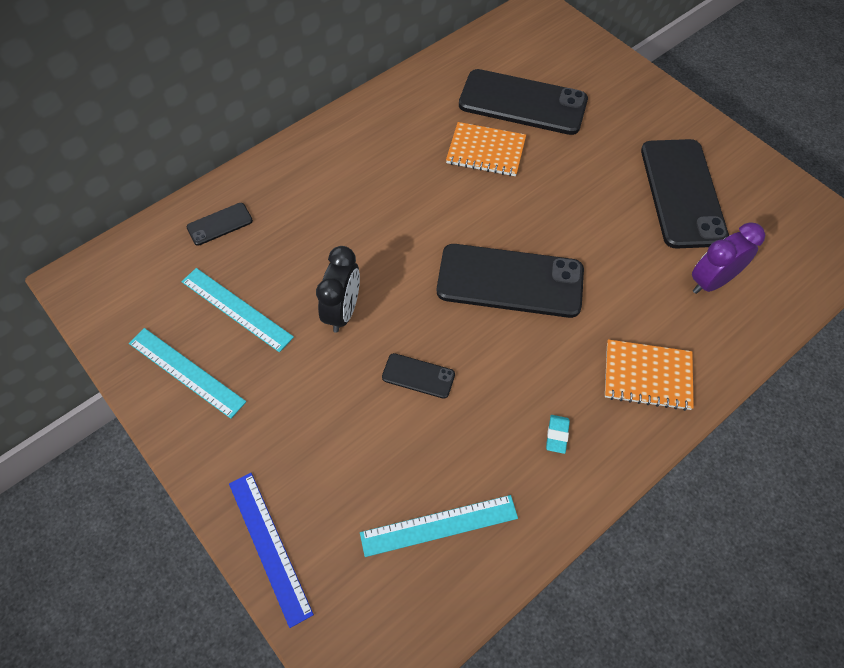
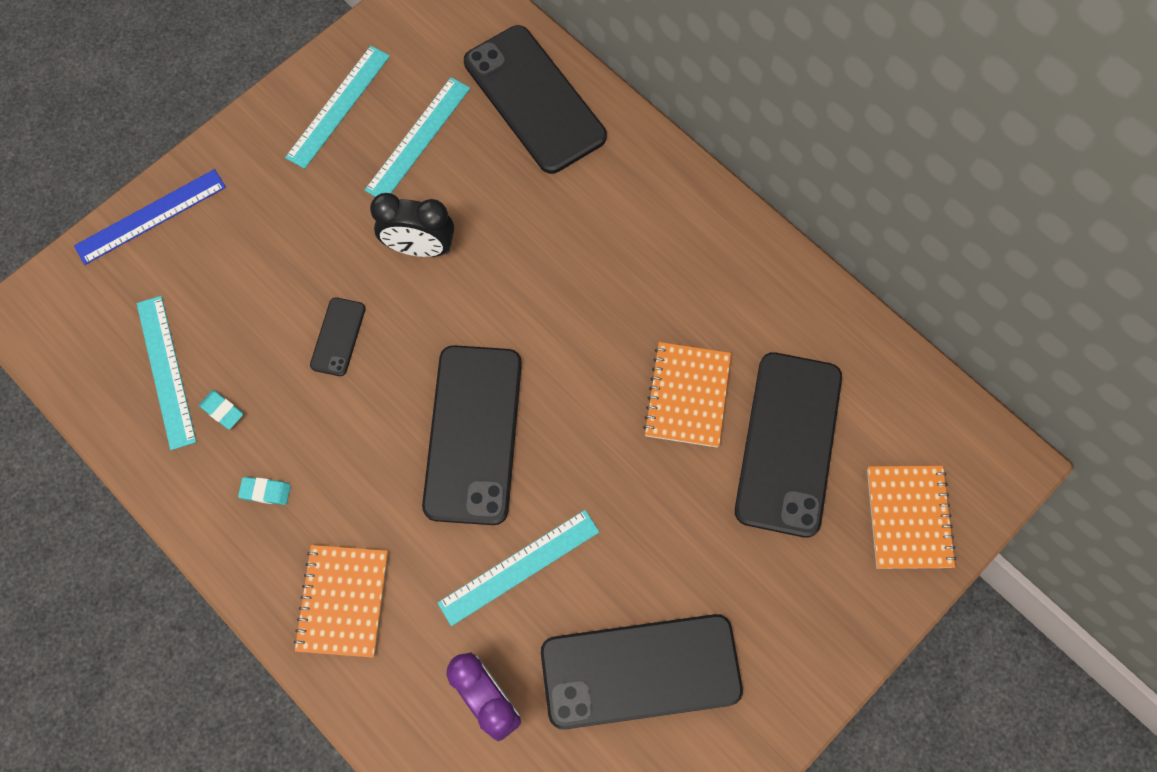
camera: 85 degrees right, 10 degrees up
black phone [187,203,253,246] -> black phone [464,25,607,174], size x2.21
none -> turquoise eraser [199,390,243,430]
none -> turquoise ruler [437,510,600,626]
none -> orange notebook [867,466,956,569]

